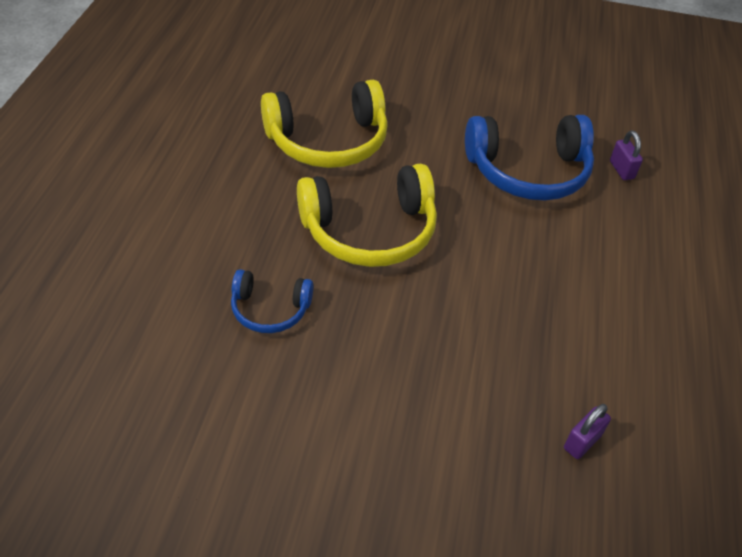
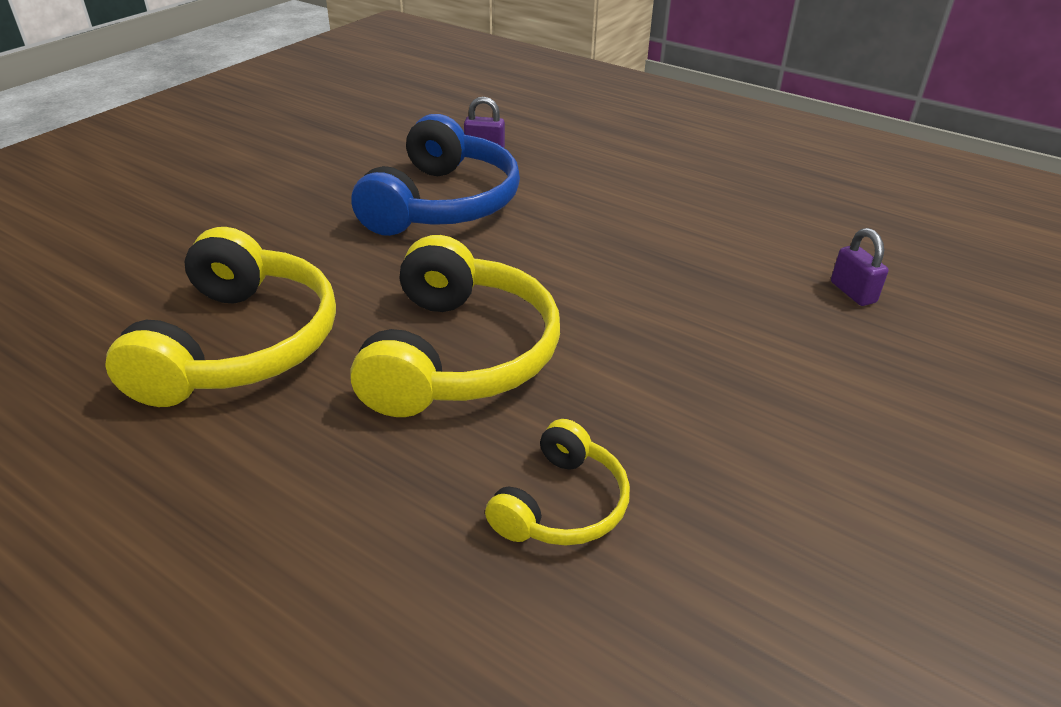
camera: 65 degrees left, 10 degrees down
blue headphones [231,269,313,333] -> yellow headphones [485,419,630,546]

